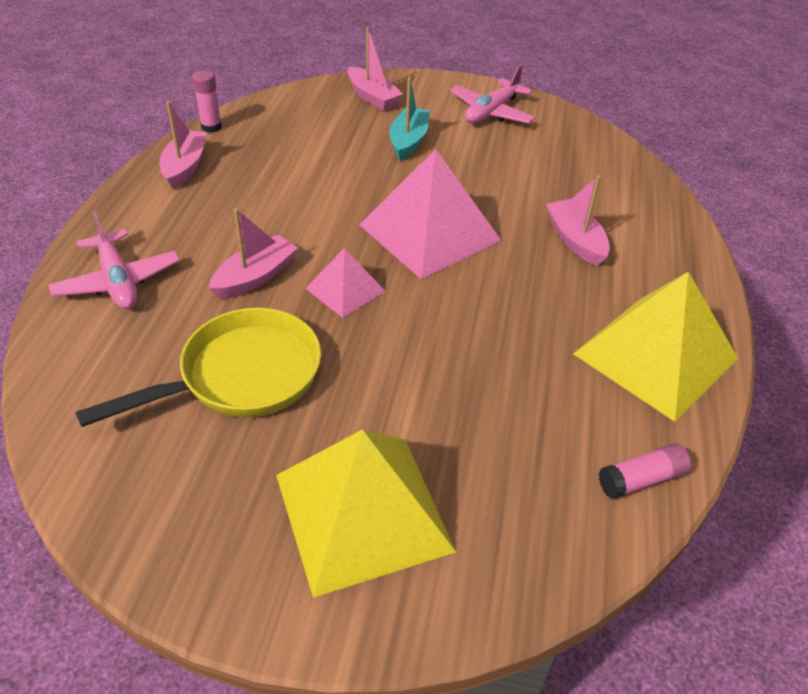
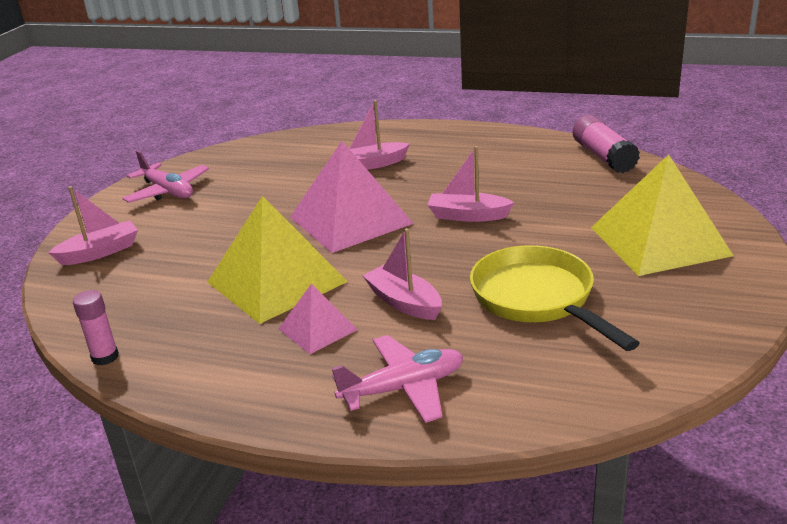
camera: 80 degrees left, 15 degrees down
pink boat [159,101,207,189] -> pink boat moved to [427,146,515,222]
pink pyramid [305,248,386,318] -> pink pyramid moved to [278,284,358,354]
turquoise boat [390,77,430,160] -> none
yellow pyramid [573,272,738,422] -> yellow pyramid moved to [208,196,348,324]
pink glue stick [599,443,691,499] -> pink glue stick [573,115,640,173], size x1.56

